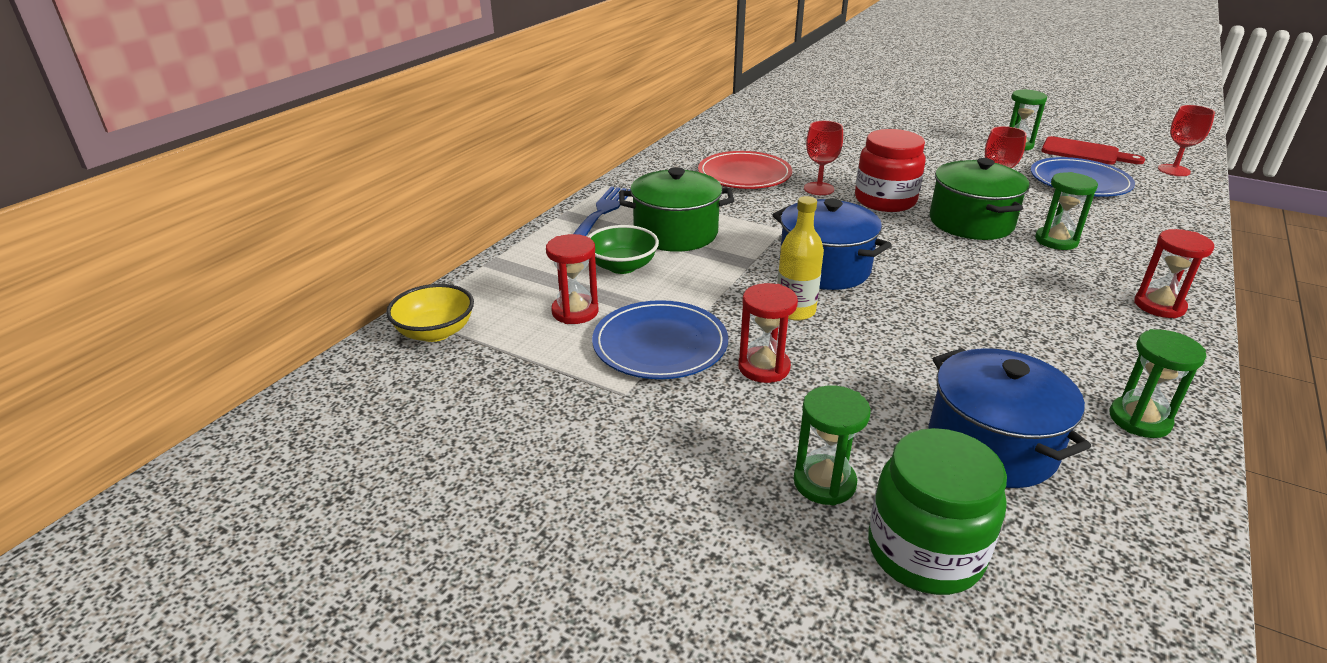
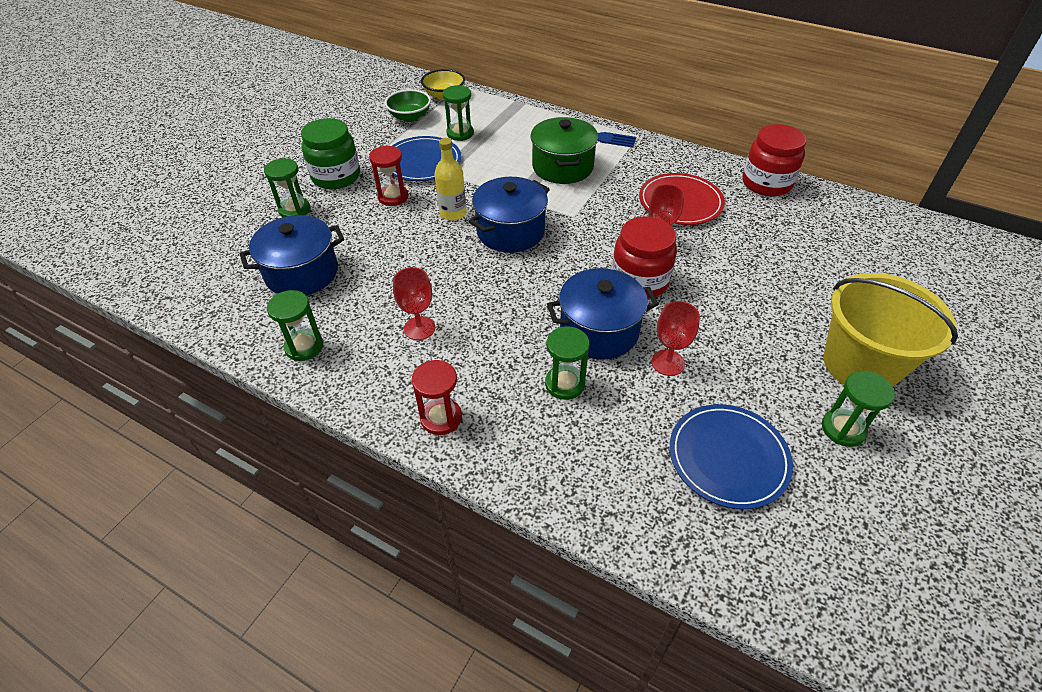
camera: 90 degrees right, 15 degrees up
red hourglass [546,234,598,324] -> green hourglass [443,85,474,141]
green bowl [587,225,659,274] -> green bowl moved to [385,89,431,122]
green jar [868,428,1007,595] -> green jar moved to [301,118,360,189]
green pot [930,158,1030,240] -> blue pot [547,268,659,360]
red cutting board [1041,136,1145,165] -> none
red goblet [1158,105,1215,176] -> red goblet moved to [393,267,435,340]
none -> red jar [742,124,806,197]
none -> yellow bucket [823,273,958,387]

